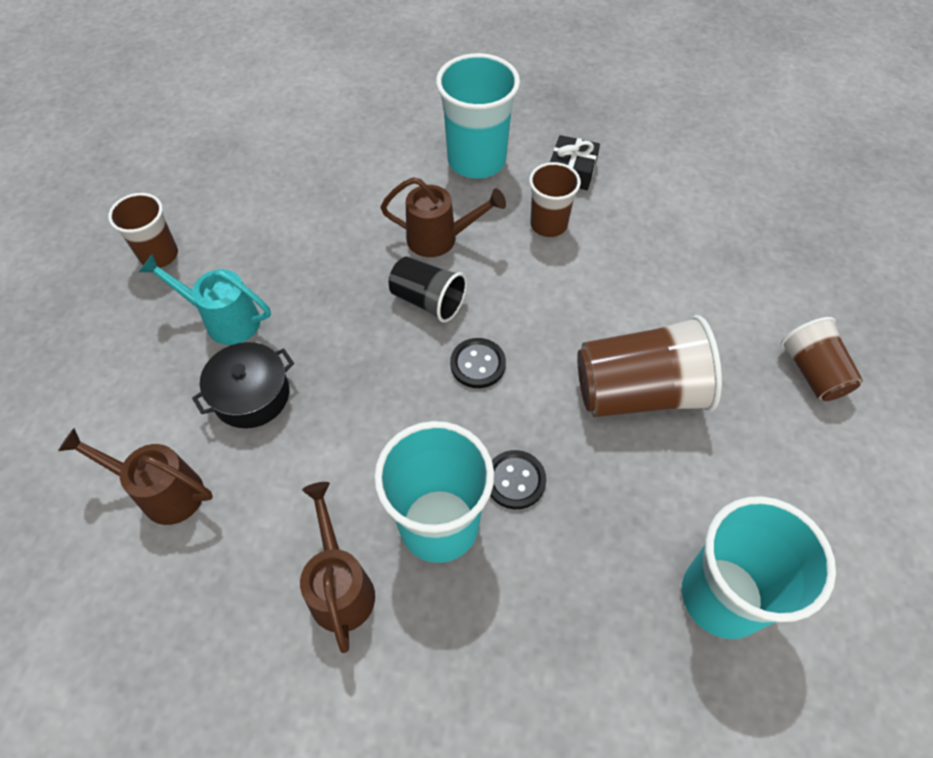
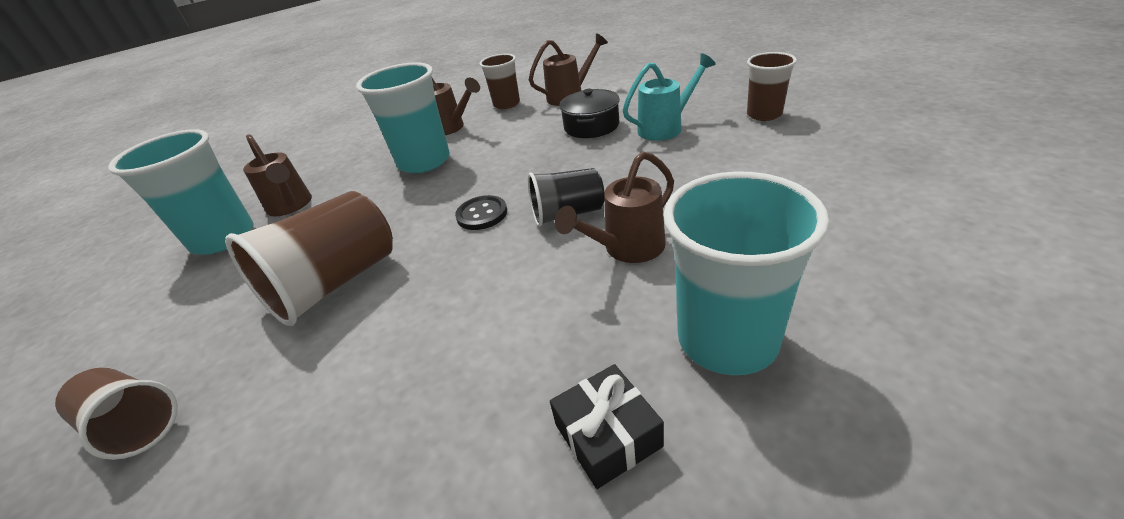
camera: 140 degrees right, 20 degrees down
black button [490,450,546,509] -> none
brown cup [529,162,581,237] -> brown cup moved to [479,54,520,109]
none -> brown watering can [243,134,312,216]

